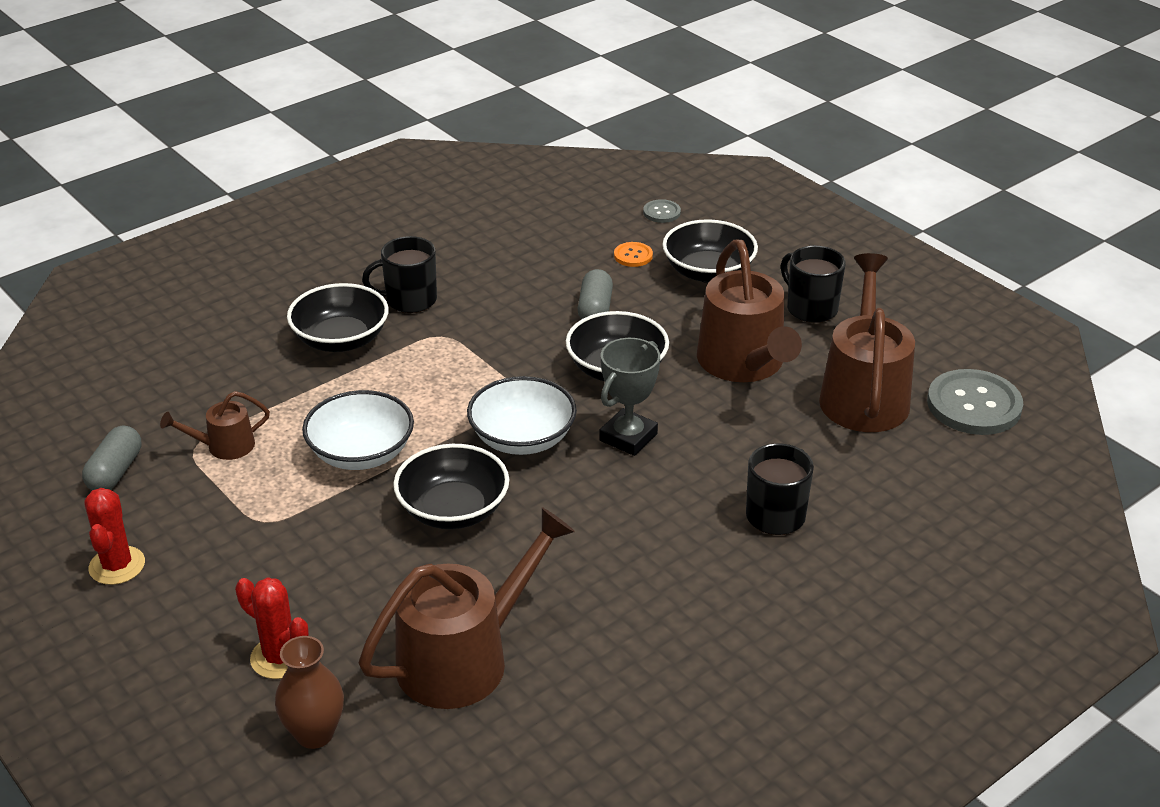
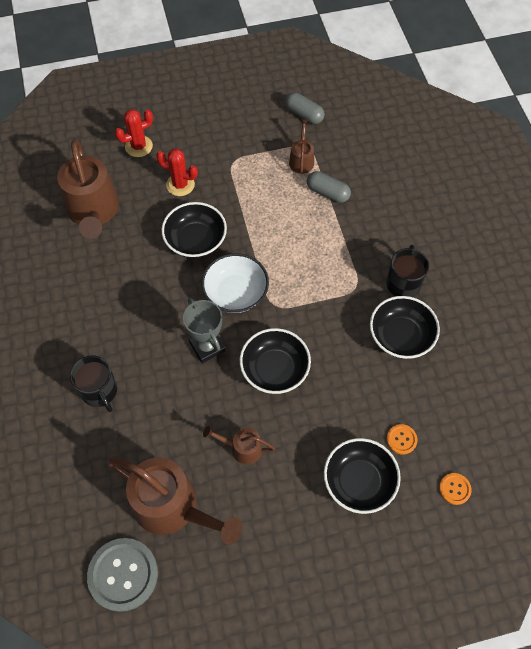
camera: 115 degrees right, 25 degrees up
red cactus [84,488,145,585] -> red cactus moved to [156,149,198,196]
brown vase [275,636,344,749] -> none
black bowl [287,283,389,352] -> black bowl moved to [370,296,440,359]
white bowl [302,390,414,470] -> none
grey capsule [578,269,613,319] -> grey capsule moved to [307,171,351,203]
grey button [643,199,681,223] -> orange button [439,473,472,505]
brown watering can [697,240,802,382] -> brown watering can [203,426,275,465], size x0.49
black mug [781,246,846,323] -> none

